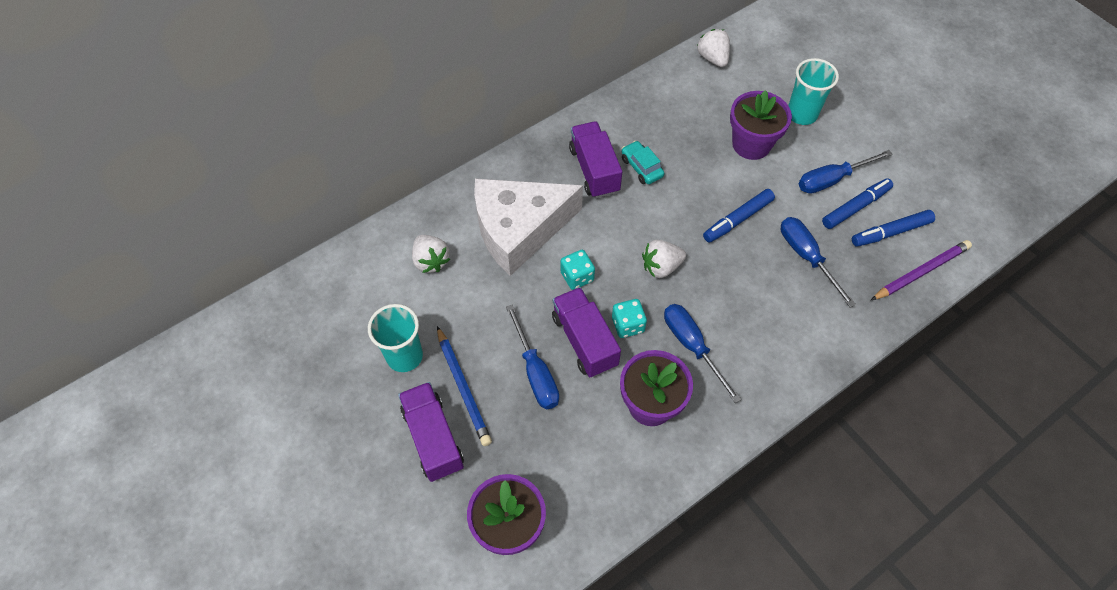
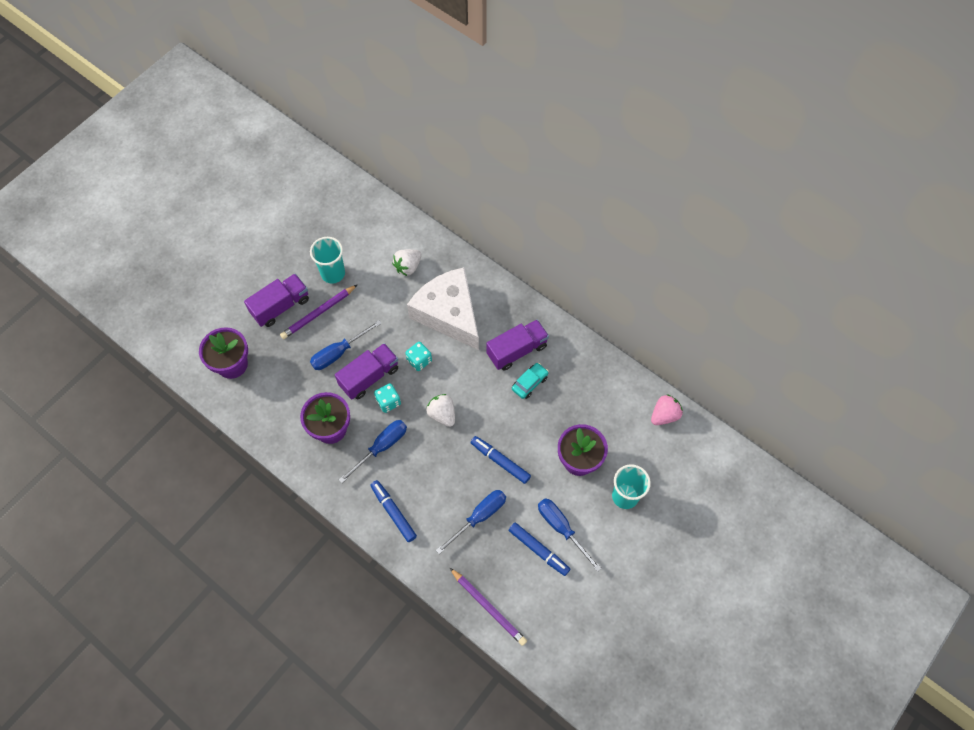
camera: 75 degrees right, 5 degrees up
blue pencil [437,326,492,446] -> purple pencil [280,284,358,339]
white strawberry [697,29,730,67] -> pink strawberry [651,394,683,425]
blue marker [852,210,935,247] -> blue marker moved to [370,480,417,542]

